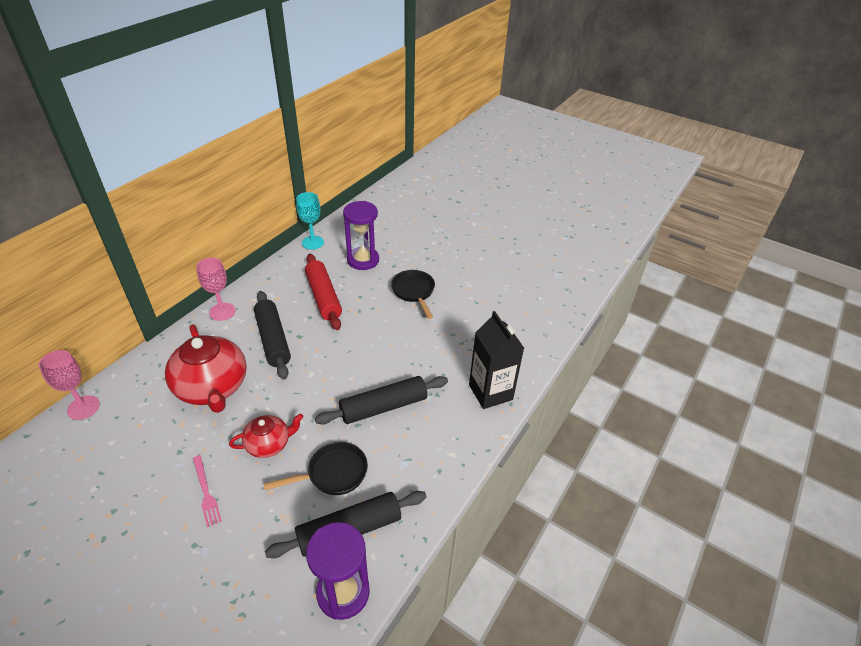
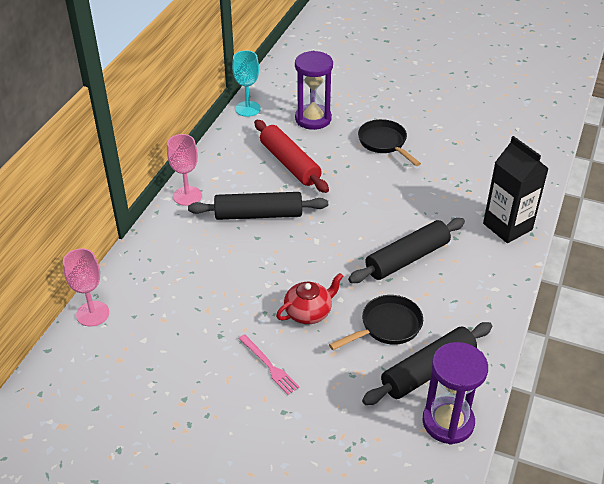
camera: 10 degrees left, 0 degrees up
red teapot [165,324,247,413] -> none
black rolling pin [254,291,291,380] -> black rolling pin turned 60 degrees counterclockwise [188,192,328,220]

